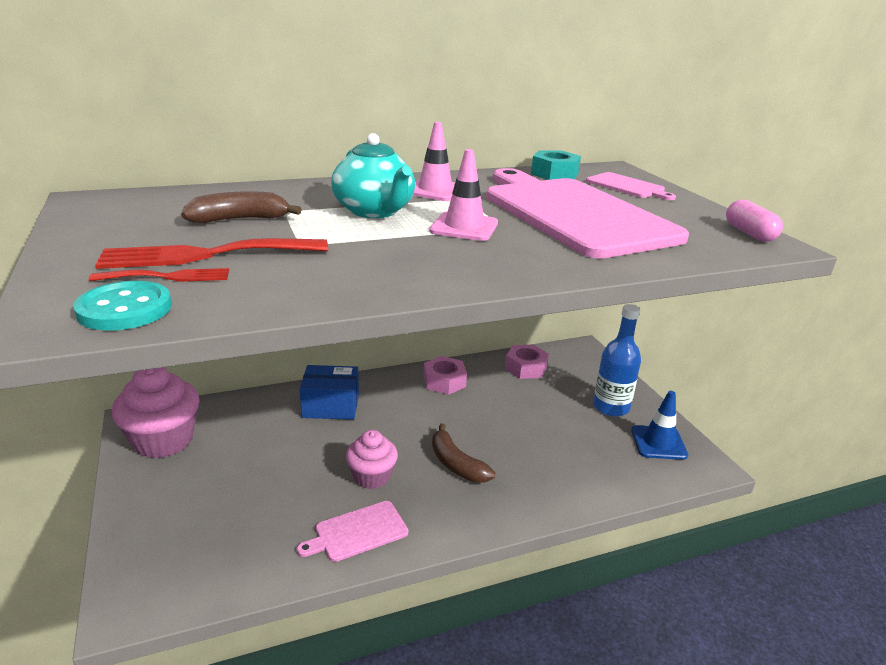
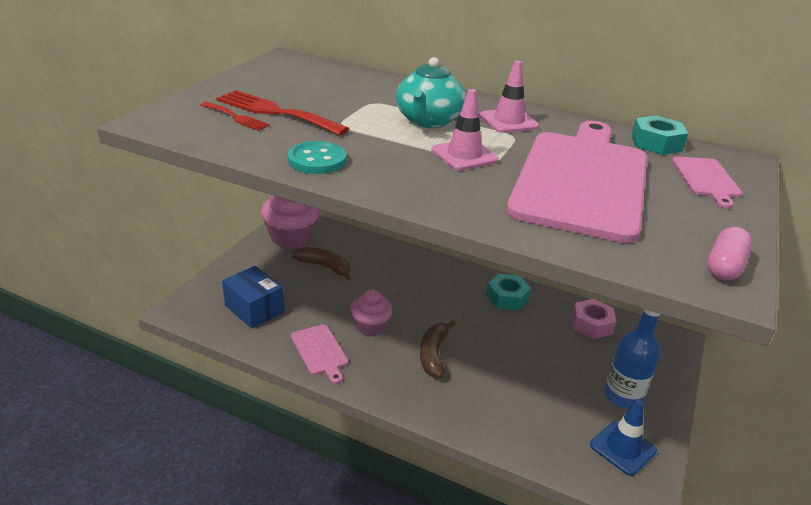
camera: 45 degrees right, 5 degrees up
turquoise button [73,281,172,330] -> turquoise button moved to [288,141,347,174]
brown banana [181,191,302,223] -> brown banana moved to [292,247,351,280]
pink cutting board [297,501,408,562] -> pink cutting board turned 135 degrees counterclockwise [291,324,348,384]
blue box [300,365,359,420] -> blue box moved to [222,266,285,329]
pink nut [424,356,467,395] -> turquoise nut [486,274,531,311]

